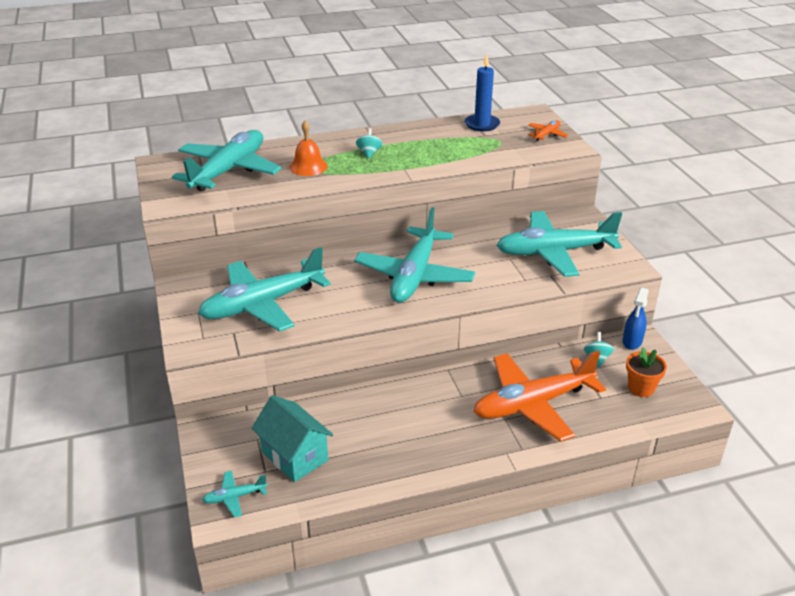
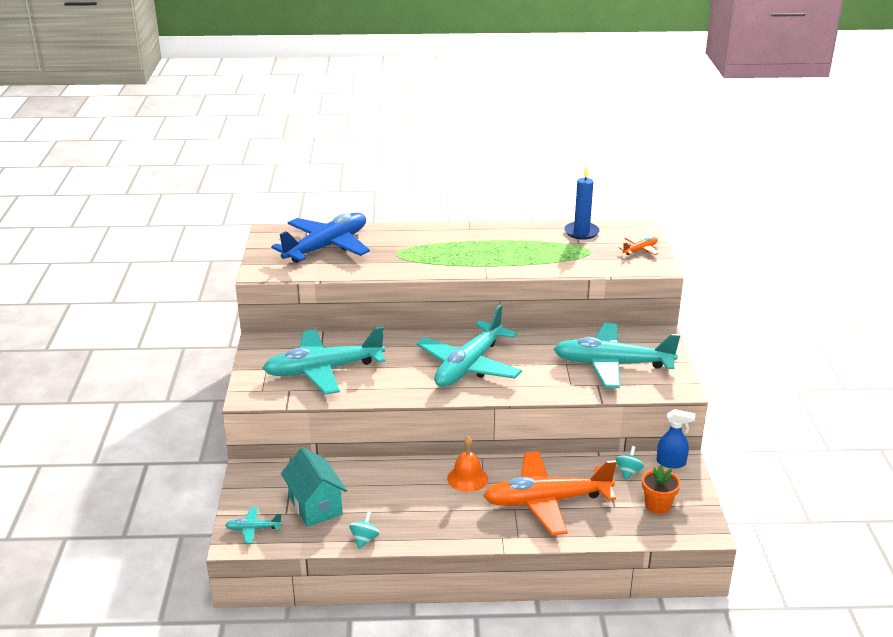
camera: 15 degrees right, 5 degrees down
turquoise plane [172,130,281,191] -> blue plane [271,213,370,263]
orange bell [289,120,328,176] -> orange bell moved to [447,436,488,492]
turquoise spinning top [356,128,383,159] -> turquoise spinning top moved to [349,511,380,549]
blue spray bottle [623,287,649,350] -> blue spray bottle turned 120 degrees counterclockwise [656,409,695,468]

